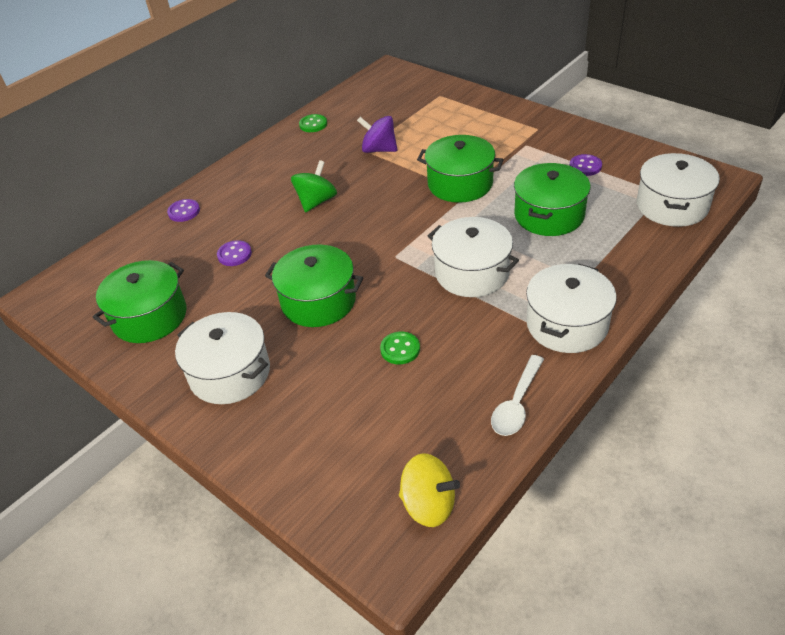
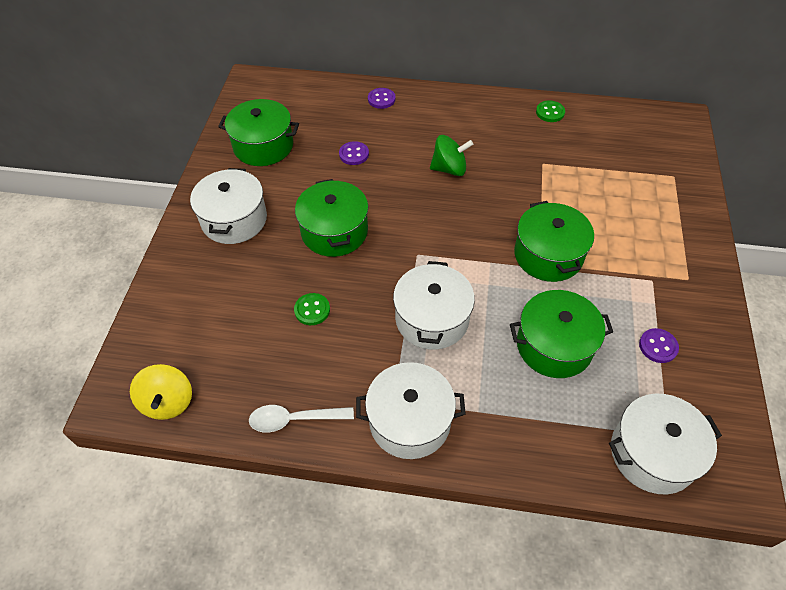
camera: 55 degrees right, 10 degrees up
purple spinning top [357,116,398,153] -> none

